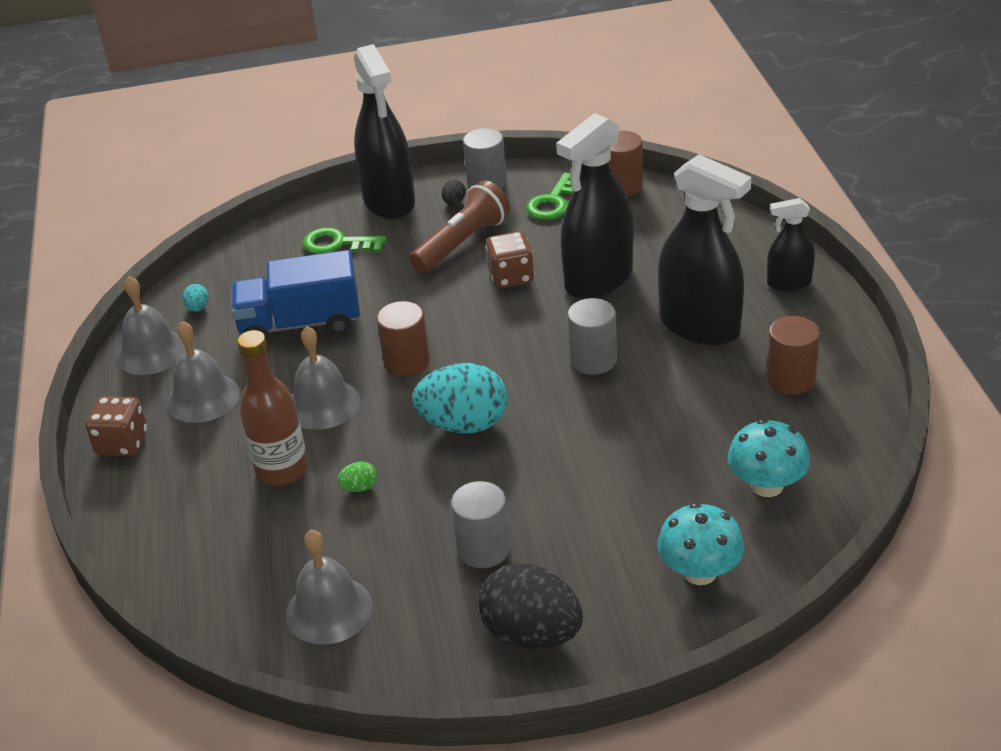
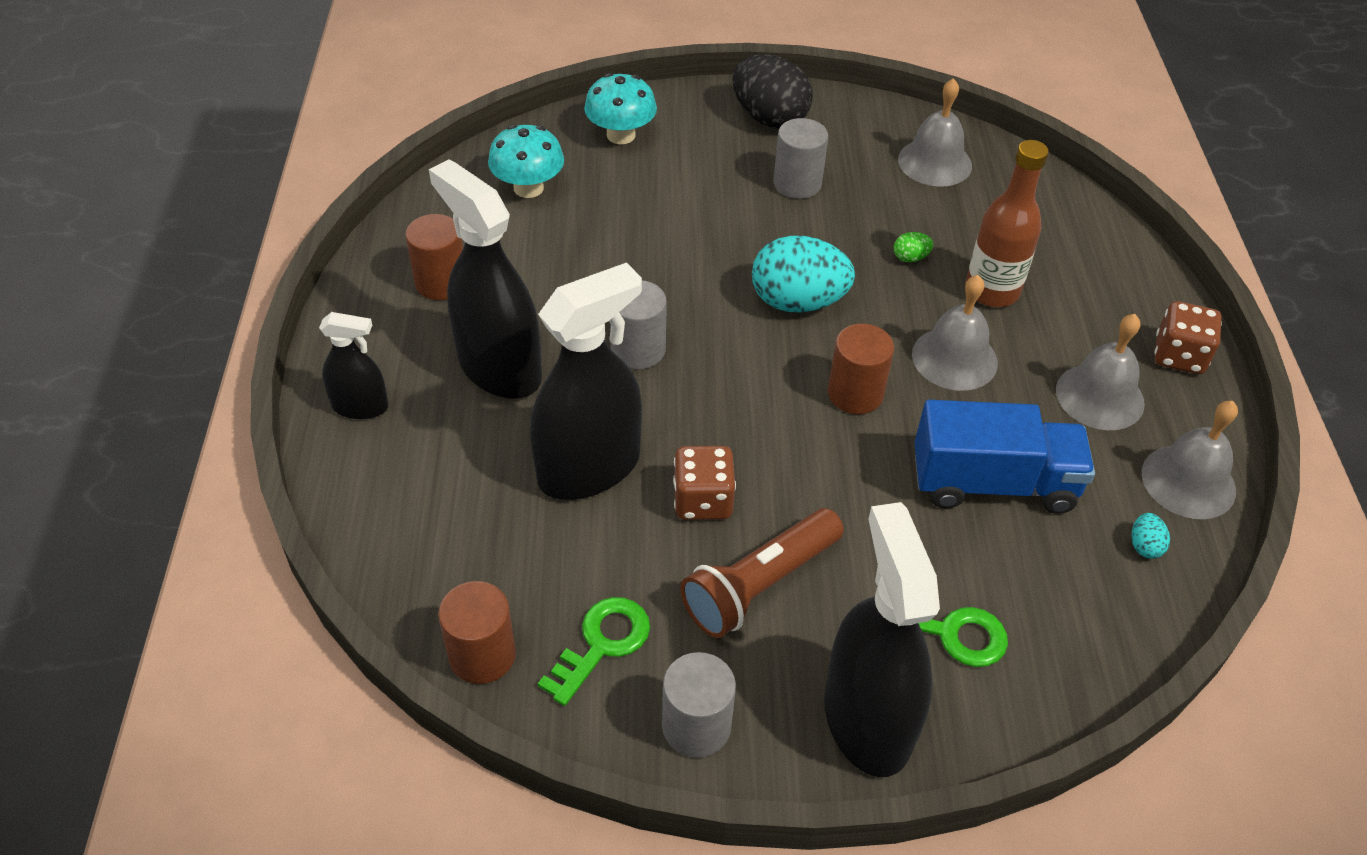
camera: 175 degrees left, 10 degrees up
black egg [442,180,466,205] -> none

